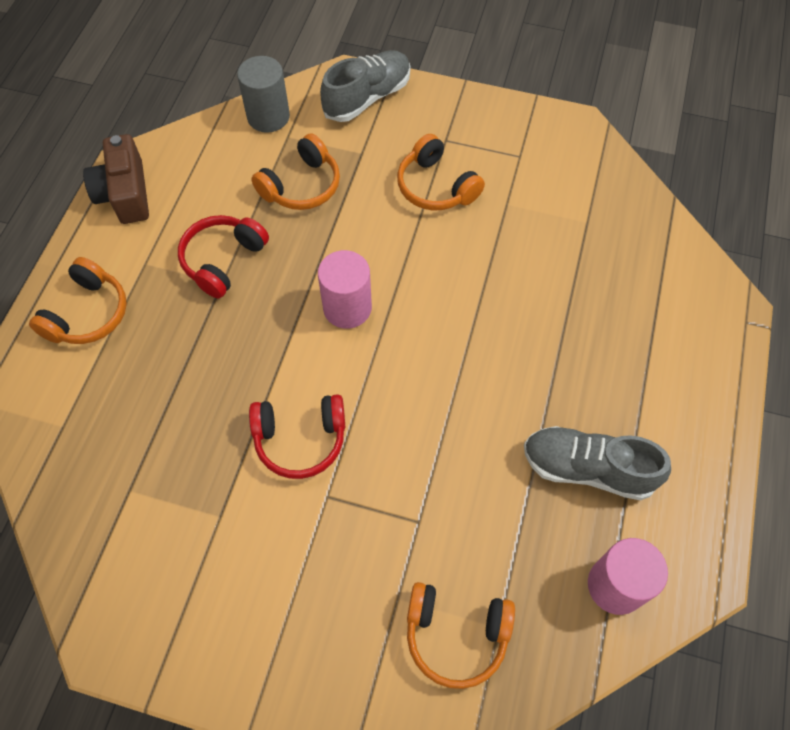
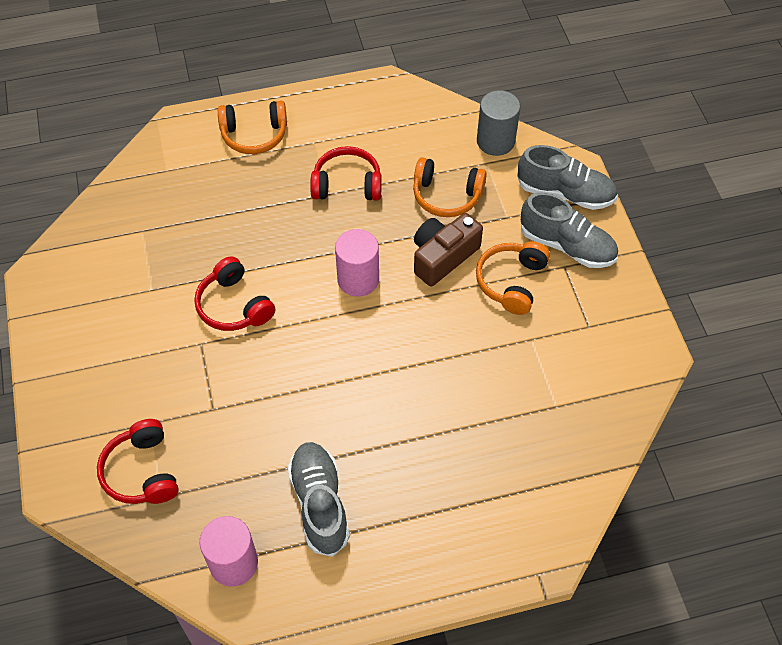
camera: 60 degrees right, 5 degrees down
brown camera [83,134,149,224] -> brown camera moved to [414,213,483,286]
orange headphones [407,582,515,689] -> red headphones [97,419,179,504]
none -> grey shoe [521,192,618,268]

